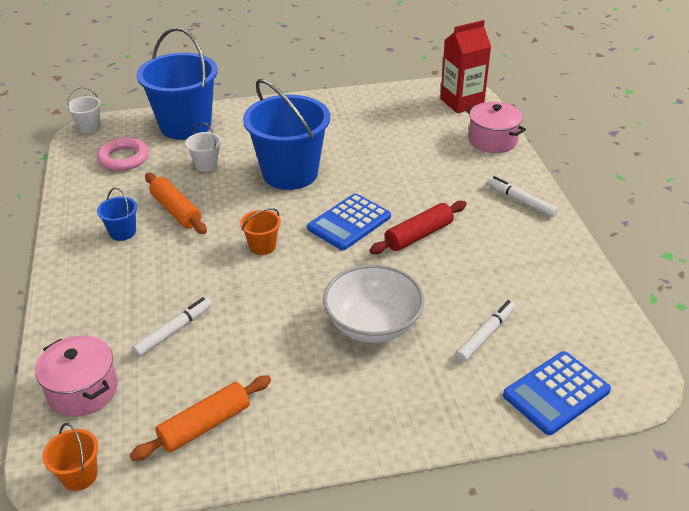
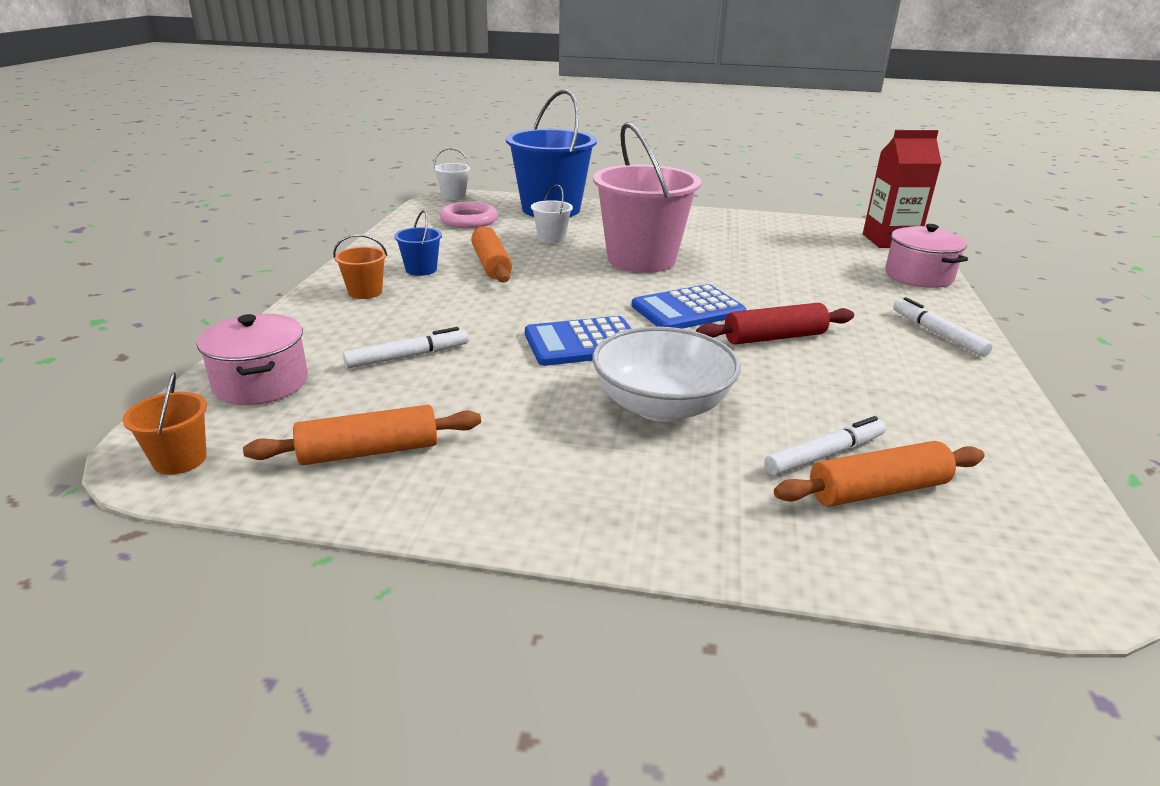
camera: 20 degrees right, 10 degrees down
orange bucket [240,208,281,255] -> orange bucket moved to [333,234,388,299]
blue bucket [243,79,330,190] -> pink bucket [593,122,702,273]
blue calculator [503,351,611,435] -> blue calculator moved to [525,316,631,366]
none -> orange rolling pin [774,441,984,506]

